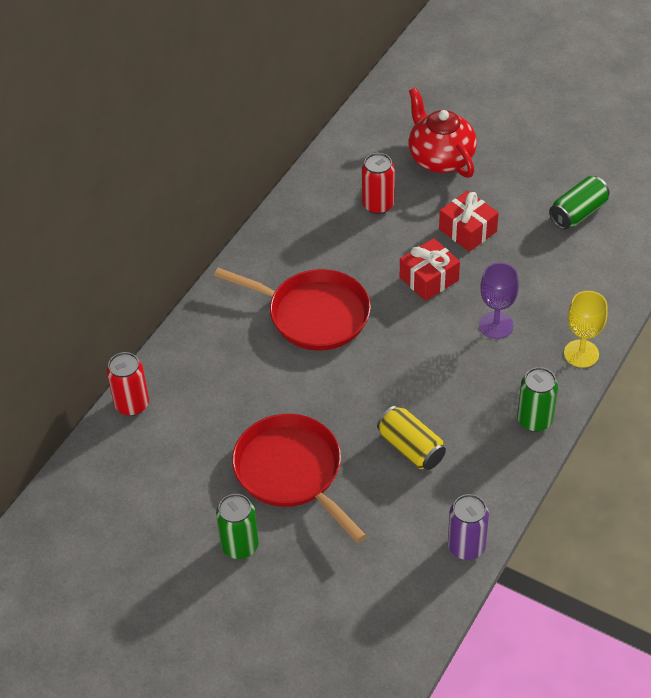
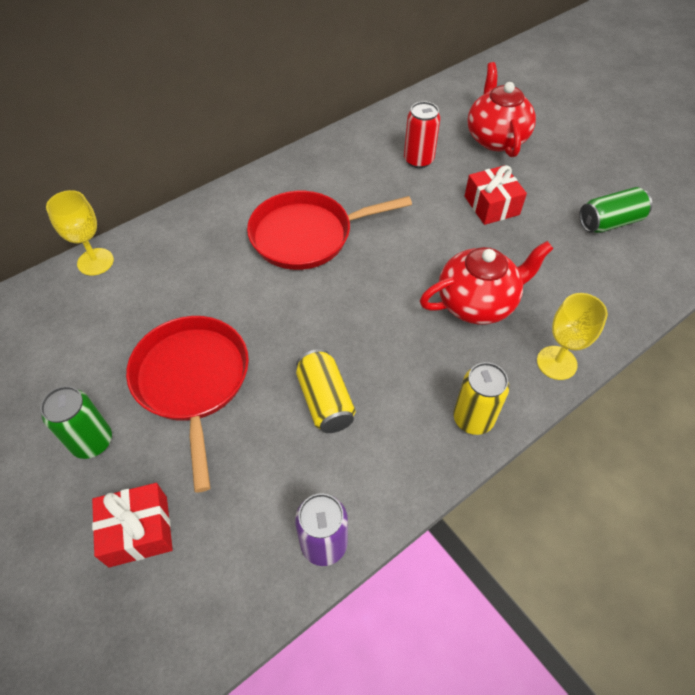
camera: 20 degrees right, 5 degrees up
red can [107,352,149,416] -> yellow goblet [46,190,114,275]
red pan [214,268,371,351] -> red pan turned 120 degrees clockwise [247,191,412,270]
red gift [400,238,460,301] -> red gift moved to [92,483,173,567]
purple goblet [479,263,519,339] -> red teapot [420,241,553,325]
green can [517,367,558,432] -> yellow can [454,362,509,435]

